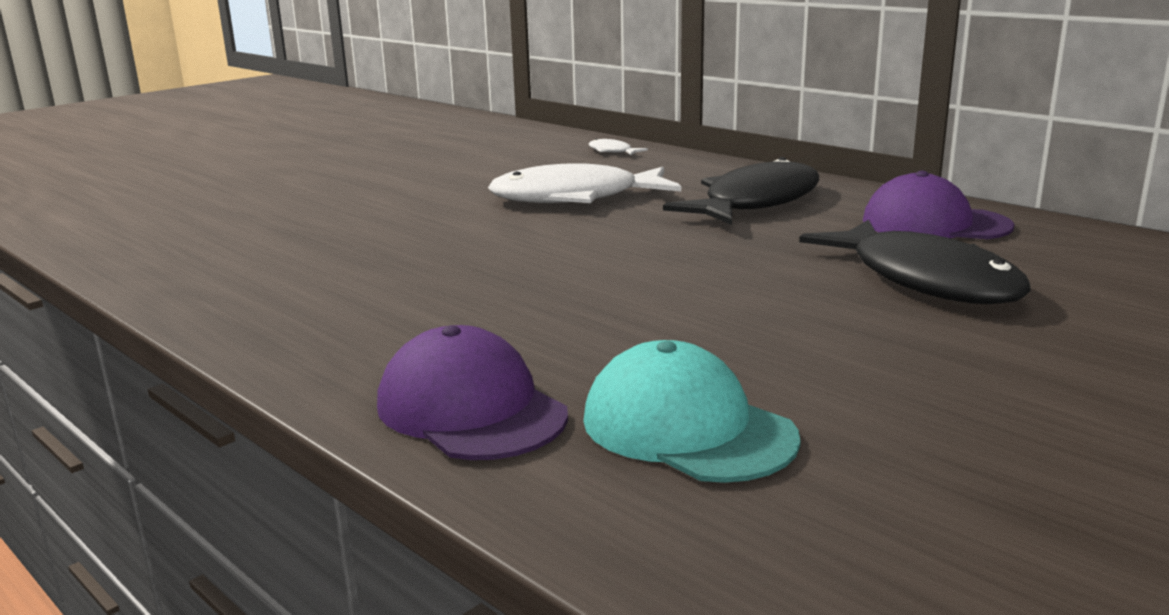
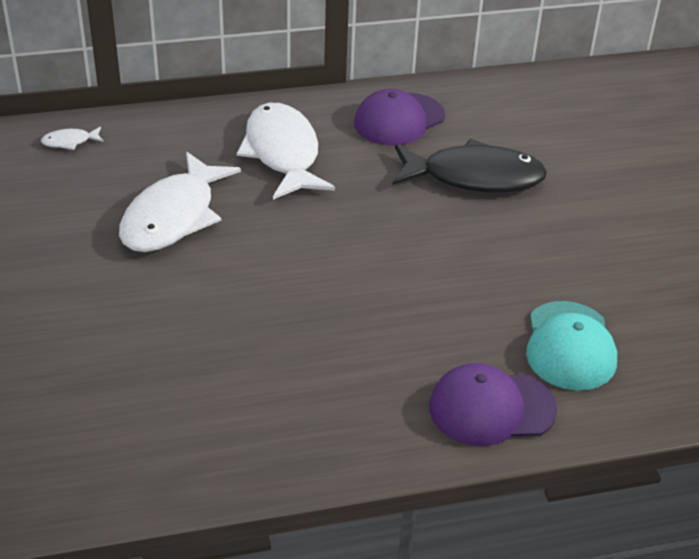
camera: 60 degrees left, 20 degrees up
turquoise cap [583,340,801,483] -> turquoise cap turned 75 degrees counterclockwise [526,301,617,390]
black fish [663,157,819,225] -> white fish [237,103,335,199]

